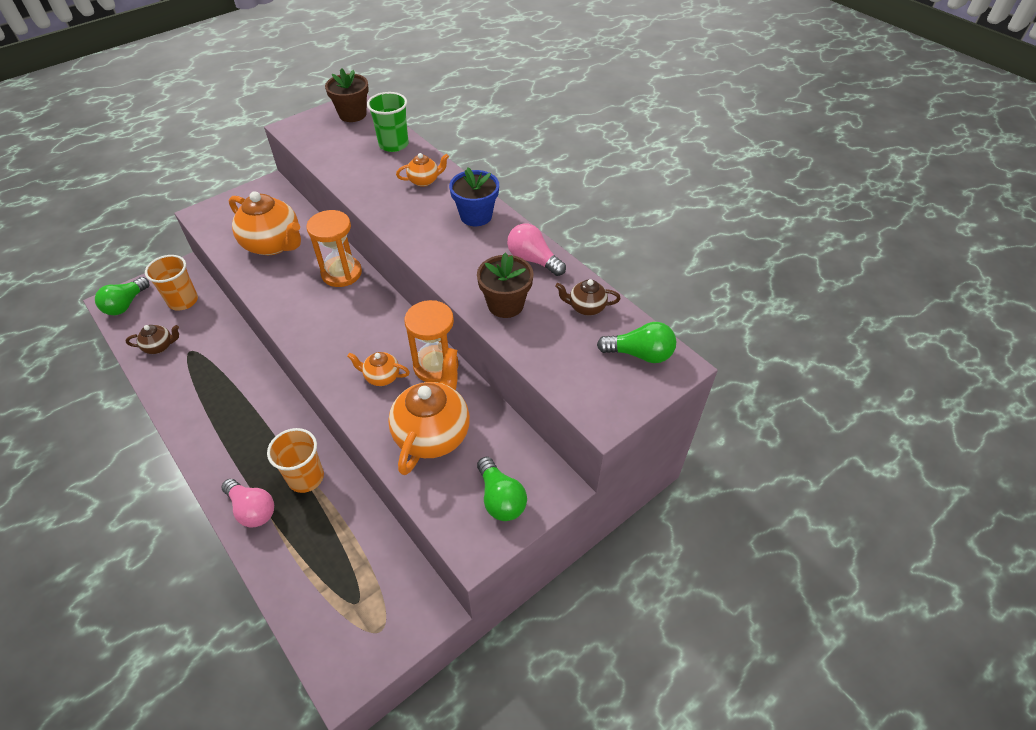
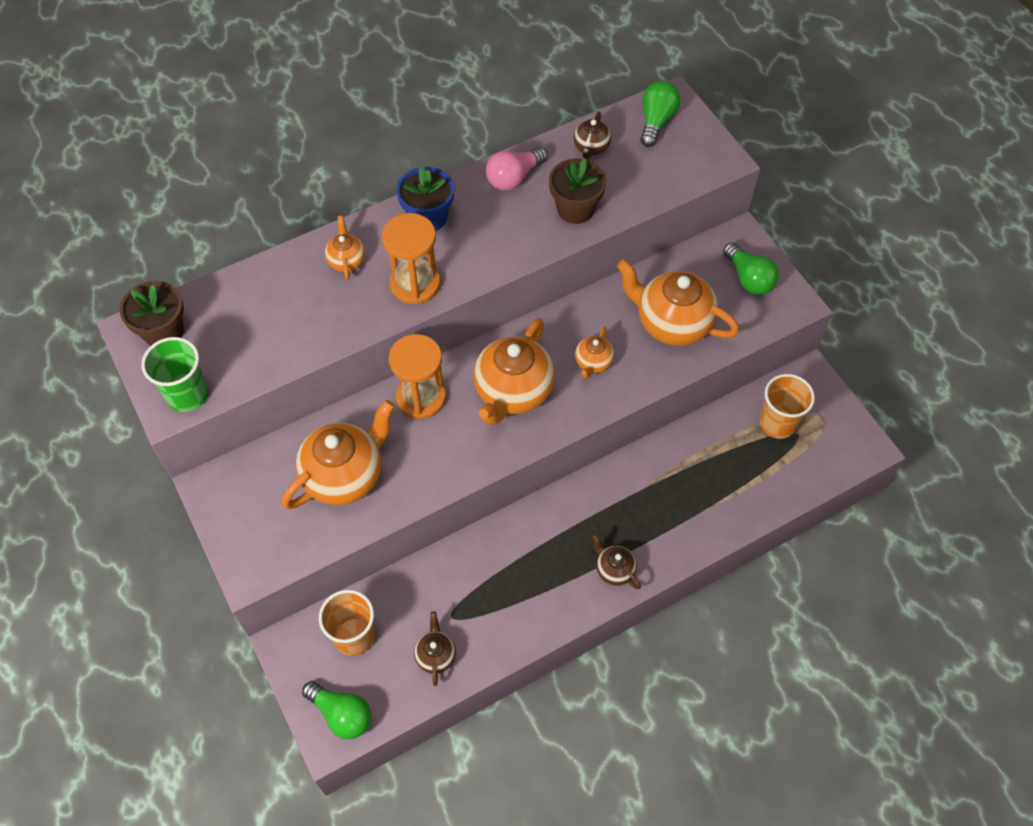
camera: 80 degrees left, 10 degrees up
pink light bulb [222,479,274,528] -> none
orange cup [267,428,324,493] -> orange cup moved to [759,374,815,439]
green cup [367,92,409,152] -> green cup moved to [142,337,208,412]
orange hourglass [404,300,458,383] -> orange hourglass moved to [382,213,441,304]
green light bulb [477,457,527,521] -> green light bulb turned 75 degrees clockwise [723,242,779,295]
none -> orange teapot [473,318,555,426]
none -> brown teapot [592,534,641,589]

